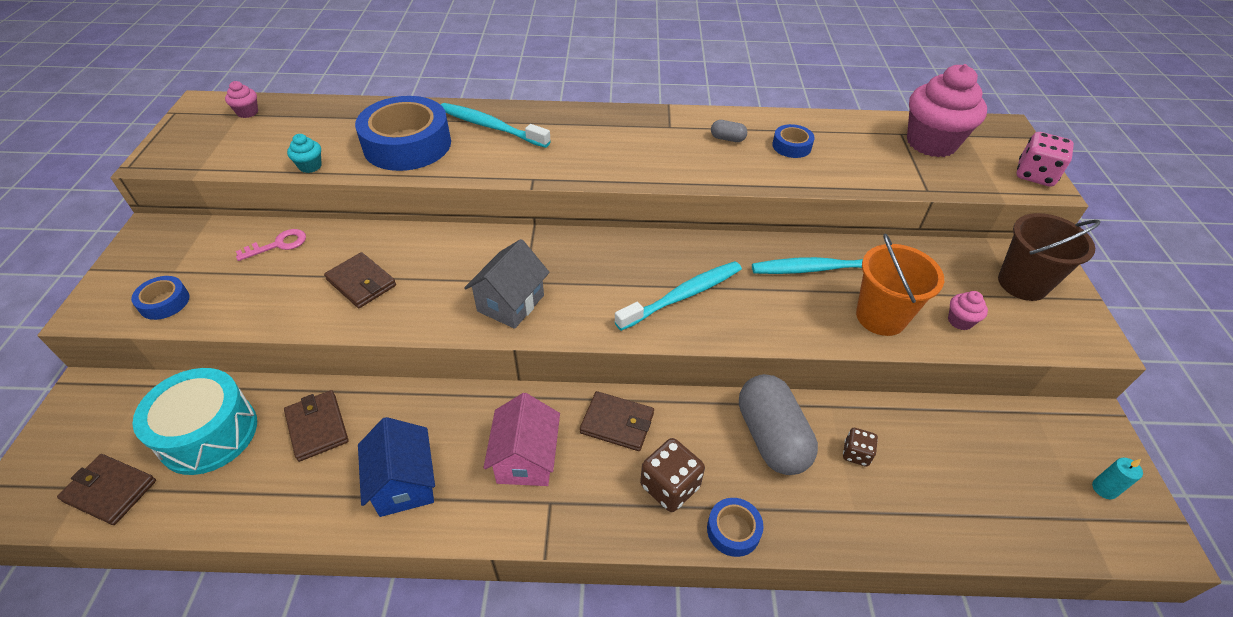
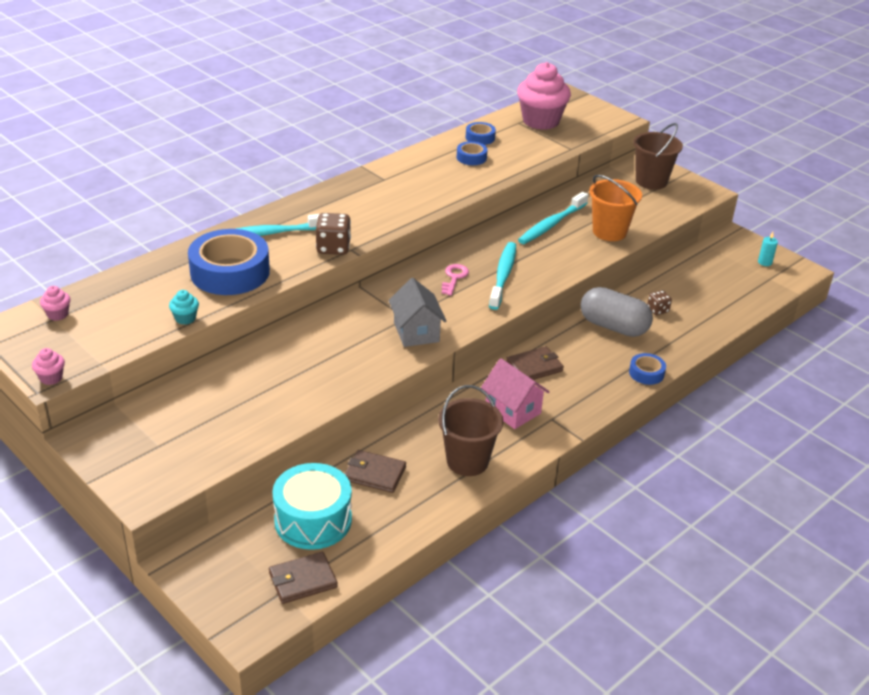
camera: 45 degrees left, 10 degrees down
blue tape [131,276,190,320] -> blue tape moved to [466,122,496,145]
pink key [236,229,306,261] -> pink key moved to [442,264,469,296]
brown wallet [324,252,396,308] -> none
blue house [358,417,435,517] -> brown bucket [438,385,503,476]
brown dice [640,438,705,512] -> brown dice moved to [316,213,351,255]
grey capsule [711,120,747,142] -> none
pink cupcake [948,291,988,330] -> pink cupcake moved to [32,348,65,385]
pink dice [1016,132,1074,187] -> none

